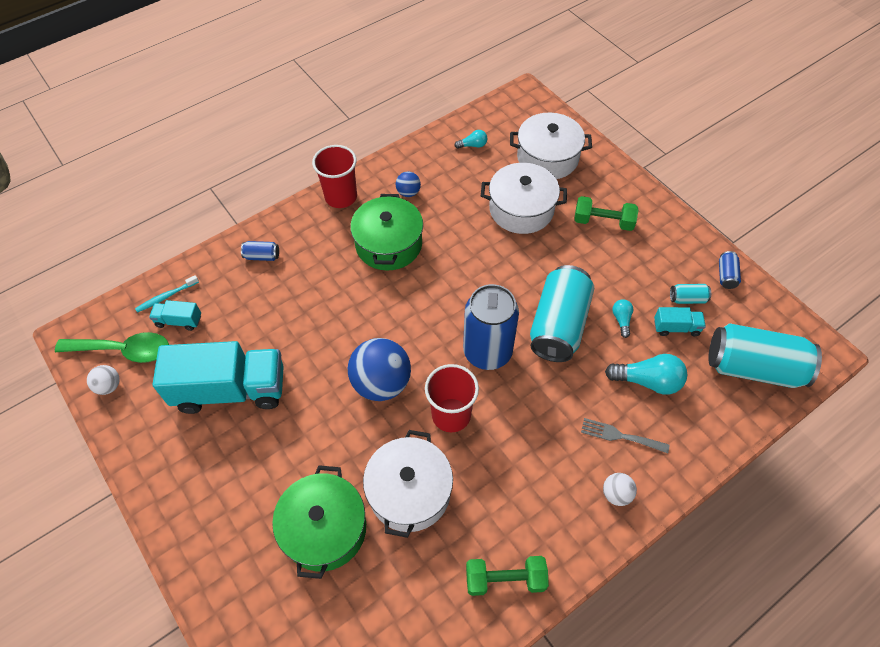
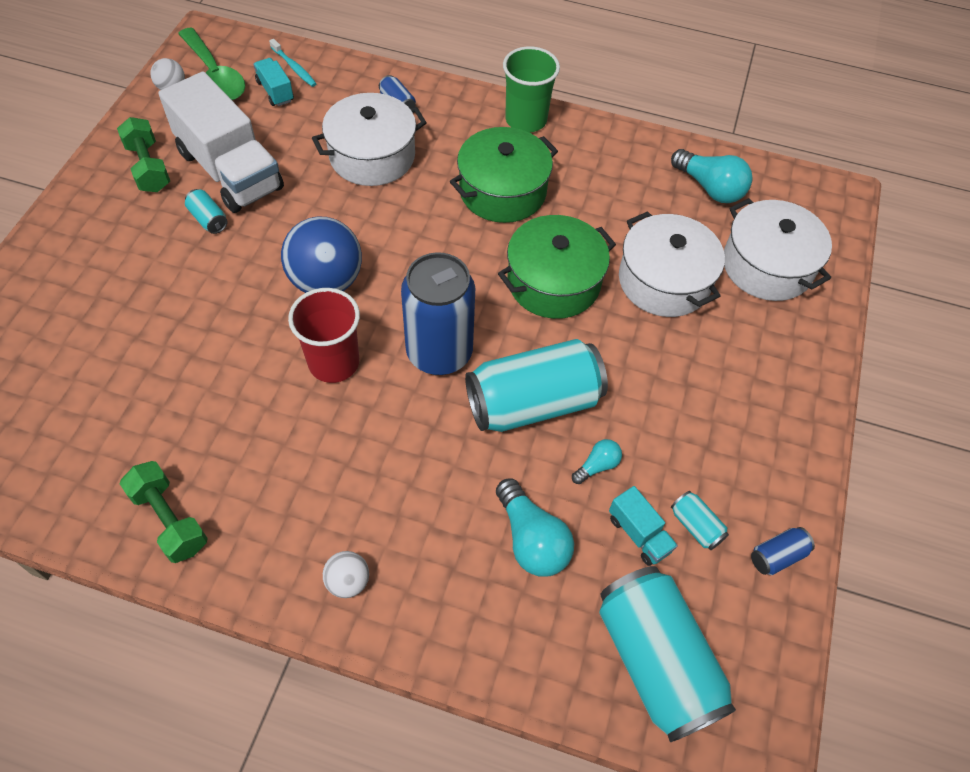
camera: 50 degrees right, 0 degrees up
turquoise toothbrush [135,275,199,313] -> turquoise toothbrush turned 150 degrees counterclockwise [269,39,317,87]
turquoise truck [153,341,284,414] -> white truck [158,72,284,213]
green pot [272,465,366,579] -> green pot moved to [498,215,616,319]
red cup [312,145,357,208] -> green cup [503,46,560,133]
white pot [363,430,453,538] -> white pot moved to [312,93,427,186]
blue ball [396,171,421,197] -> none
turquoise light bulb [454,130,487,149] -> turquoise light bulb [671,149,753,203], size x1.87
green dumbbell [574,196,638,231] -> green dumbbell moved to [117,117,170,192]
grey fork [581,418,669,453] -> none
none -> turquoise can [185,189,227,234]

